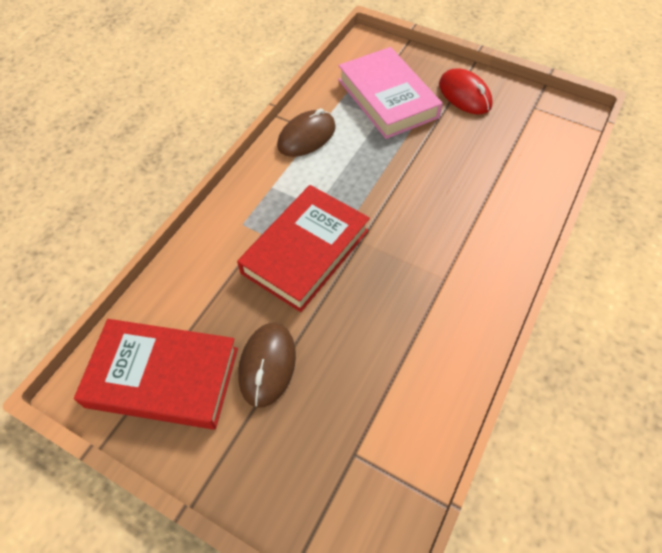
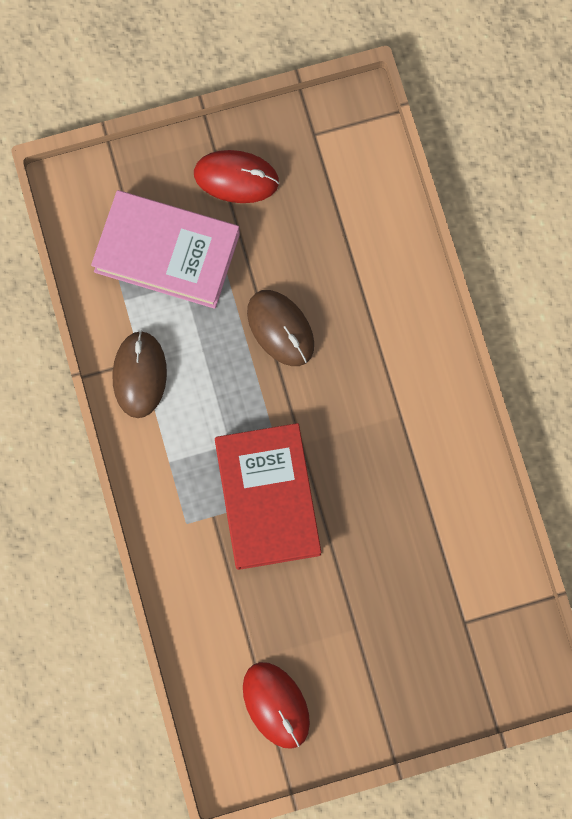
camera: 45 degrees left, 20 degrees up
red book [74,319,238,430] -> red mouse [243,662,310,749]
brown mouse [239,322,296,408] -> brown mouse moved to [247,290,314,366]

